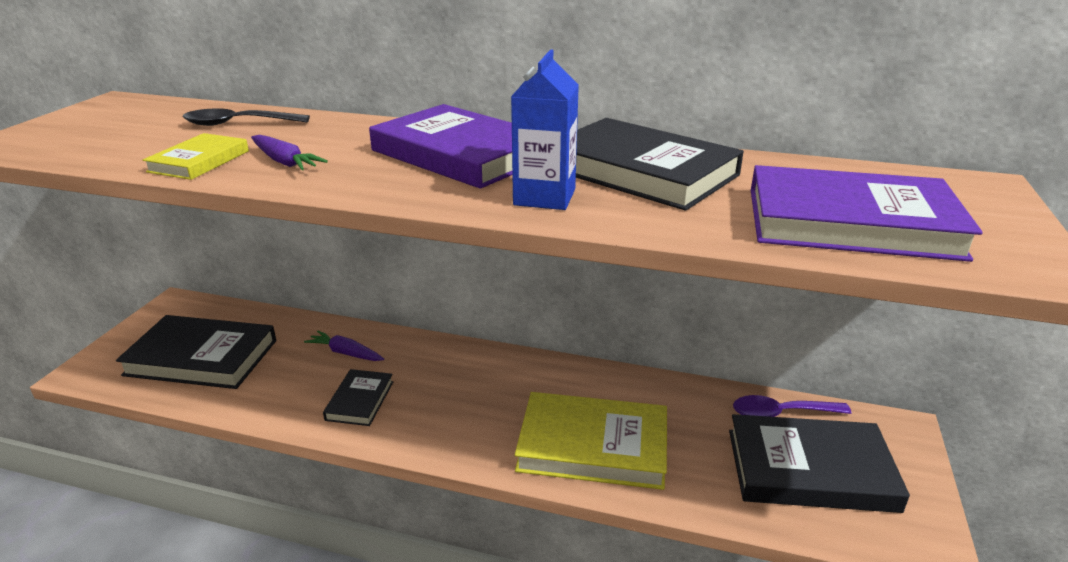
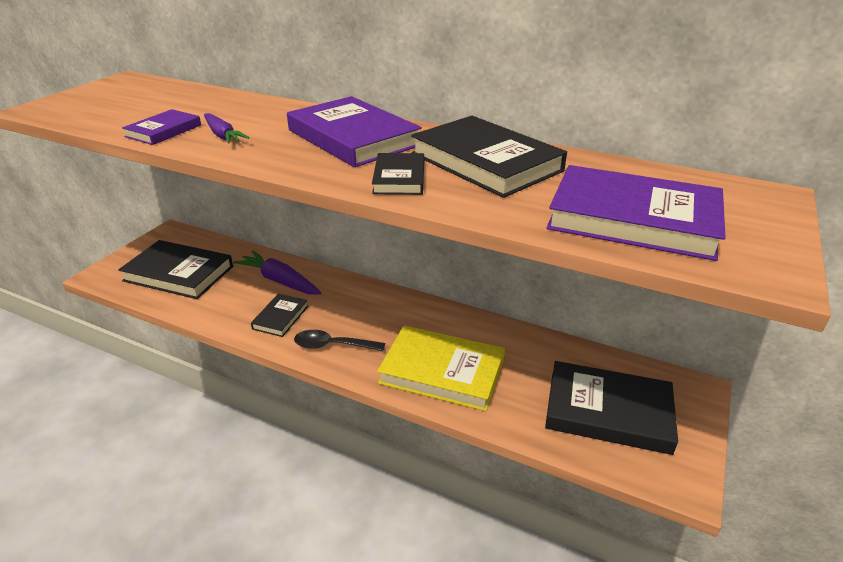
camera: 10 degrees right, 5 degrees up
yellow book [143,133,249,180] -> purple book [122,109,201,145]
black spoon [183,108,310,126] -> black spoon moved to [294,330,385,352]
purple carrot [304,331,384,361] -> purple carrot [233,251,321,295], size x1.62
blue carton [511,49,579,210] -> black book [372,153,424,195]
purple spoon [733,395,851,417] -> none

